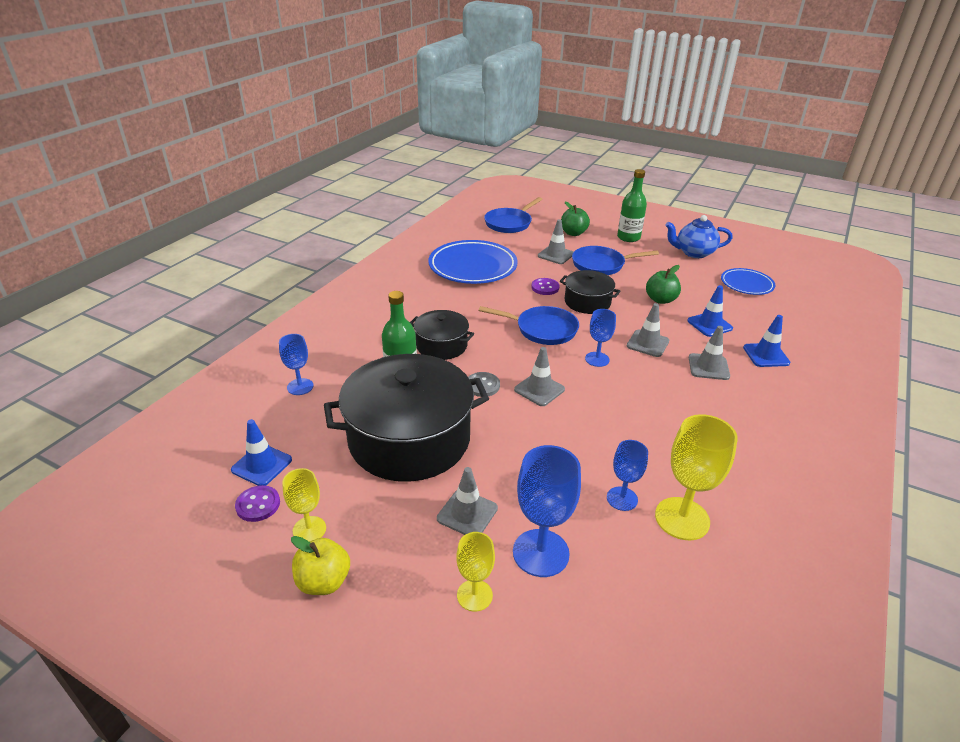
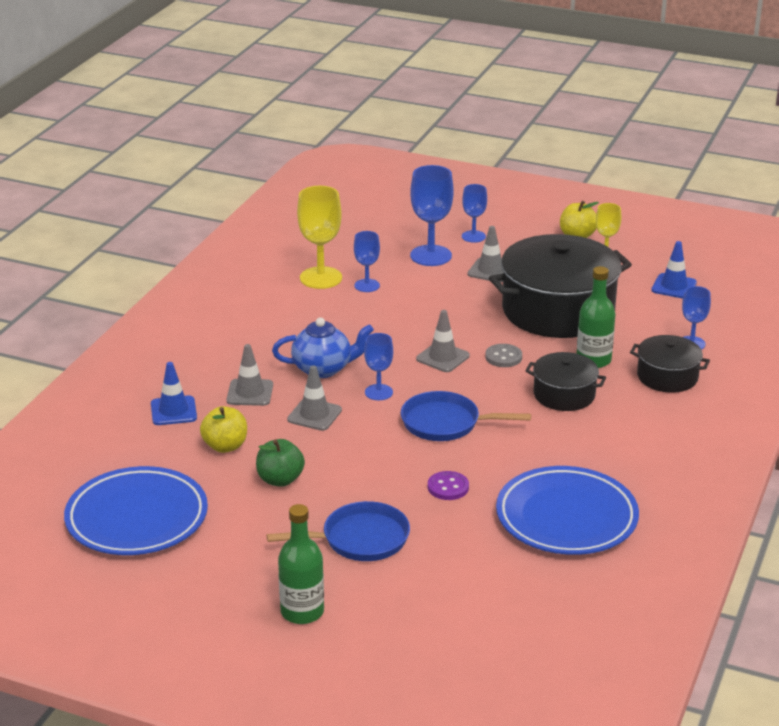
camera: 175 degrees right, 5 degrees down
purple button [235,485,280,522] -> none
yellow goblet [457,532,495,612] -> blue goblet [462,184,487,243]
blue pan [484,197,542,233] -> none
grey traffic cone [538,219,573,264] -> none
black pot [560,270,620,314] -> black pot moved to [630,335,710,393]
green apple [561,202,590,236] -> none
blue teapot [666,215,733,258] -> blue teapot moved to [272,318,374,378]
blue traffic cone [687,285,733,337] -> yellow apple [200,406,247,453]
blue plate [721,268,776,295] -> blue plate [64,466,208,555], size x1.76

